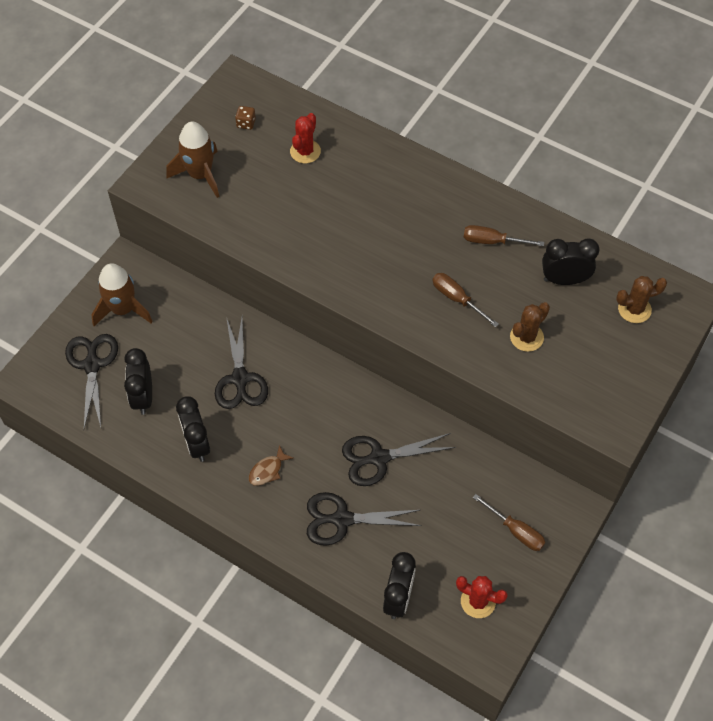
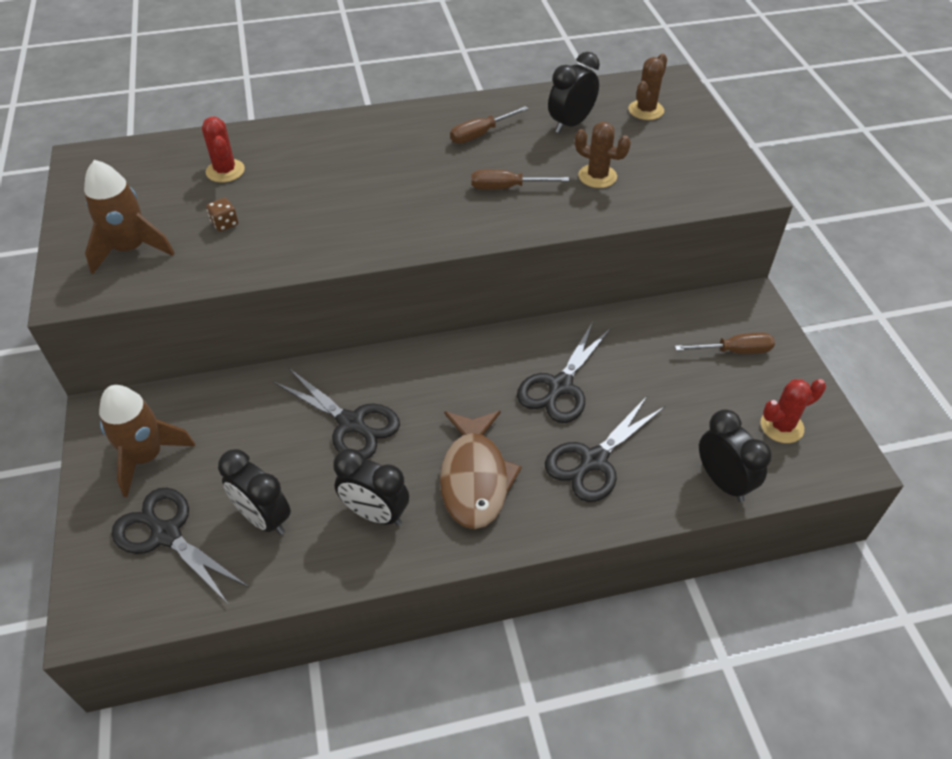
camera: 45 degrees left, 10 degrees down
brown dice [235,106,256,130] -> brown dice moved to [206,198,238,232]
brown fish [249,445,293,486] -> brown fish [440,411,522,529], size x2.12
brown cactus [510,302,550,352] -> brown cactus turned 60 degrees counterclockwise [575,122,631,188]

